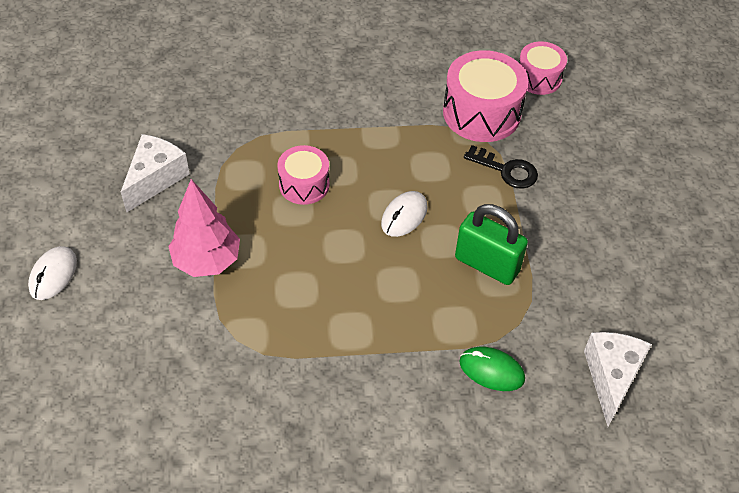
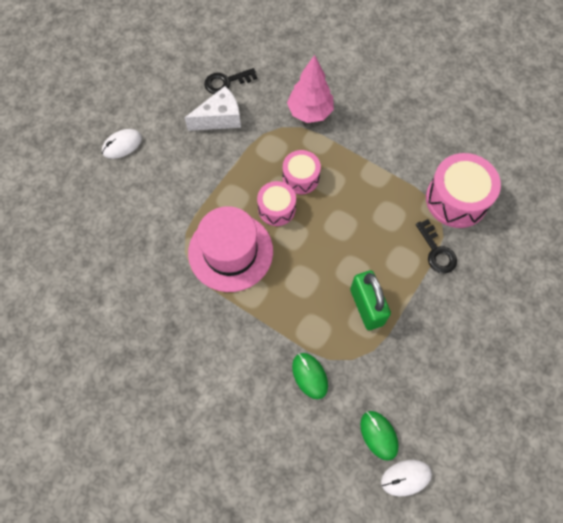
camera: 40 degrees right, 15 degrees up
pink tree [168,179,240,277] -> pink tree moved to [287,55,334,123]
white mouse [381,191,428,237] -> white mouse moved to [381,460,432,496]
pink drum [519,41,567,95] -> pink drum moved to [257,181,296,226]
white cheese [584,332,652,427] -> green mouse [360,411,399,461]
none -> pink hat [188,206,273,292]
none -> black key [204,68,257,94]

